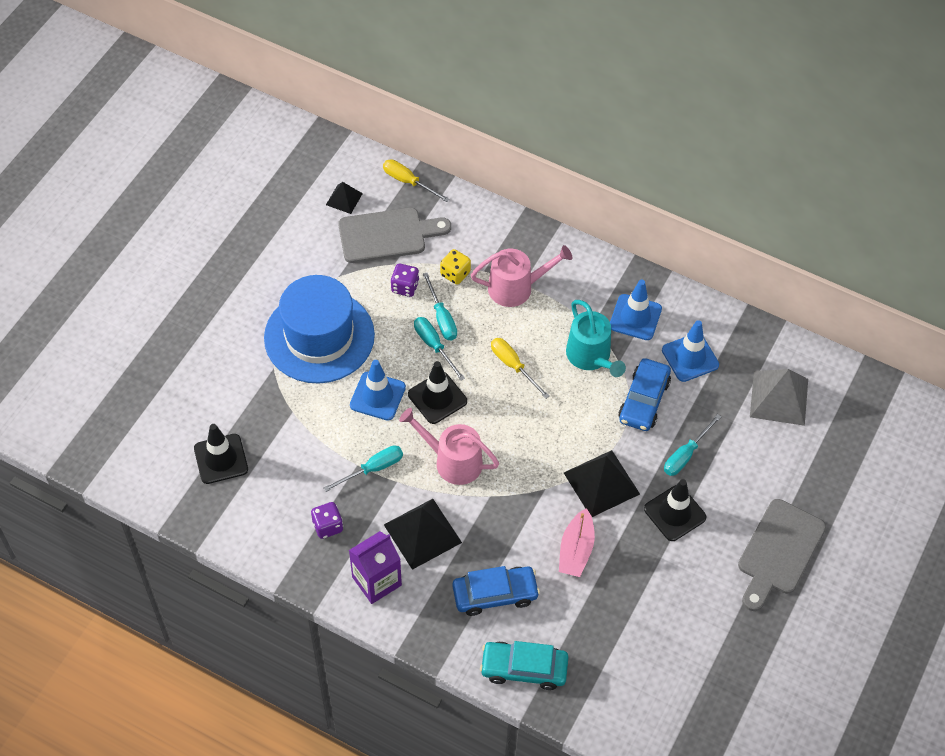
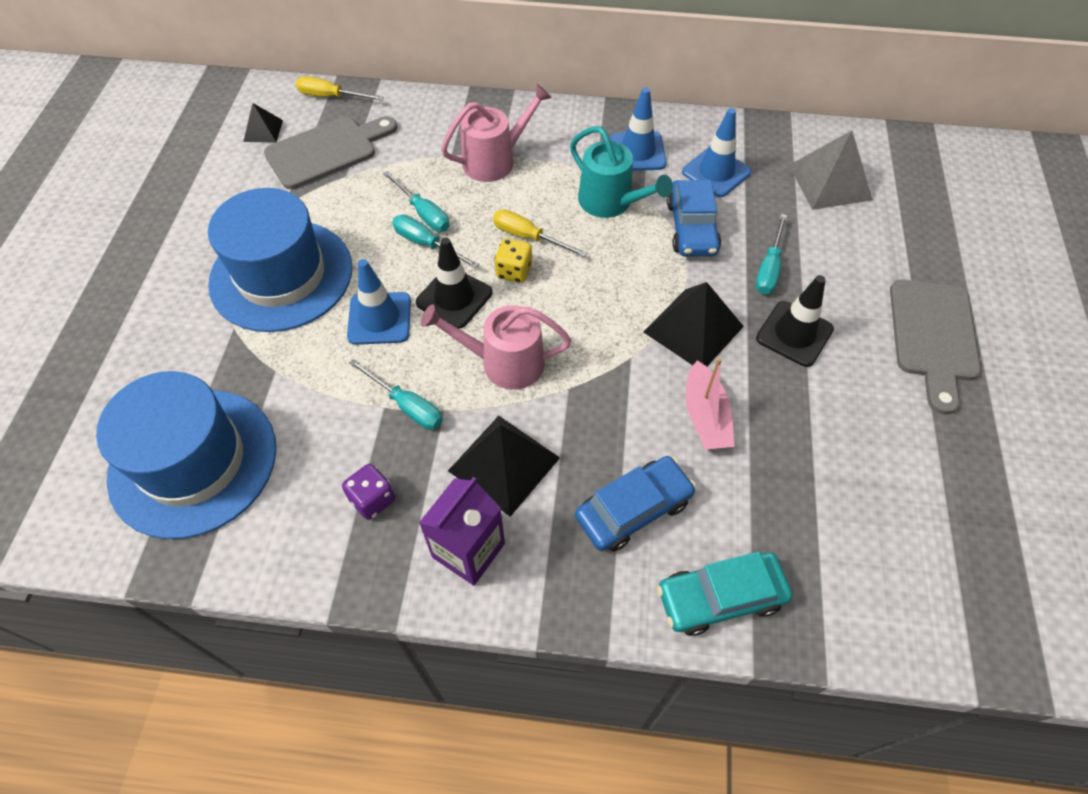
camera: 20 degrees left, 0 degrees up
black traffic cone [194,424,248,484] -> blue hat [96,371,276,539]
turquoise screwdriver [323,445,403,492] -> turquoise screwdriver turned 90 degrees clockwise [349,359,442,430]
purple dice [390,264,419,297] -> none
yellow dice [440,249,471,285] -> yellow dice moved to [494,238,532,283]

